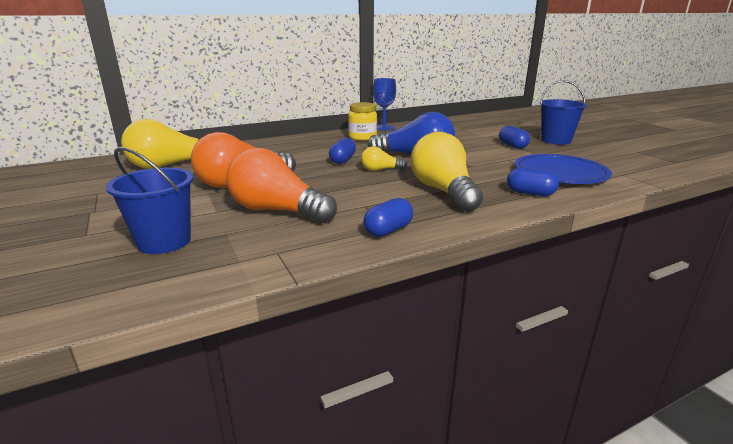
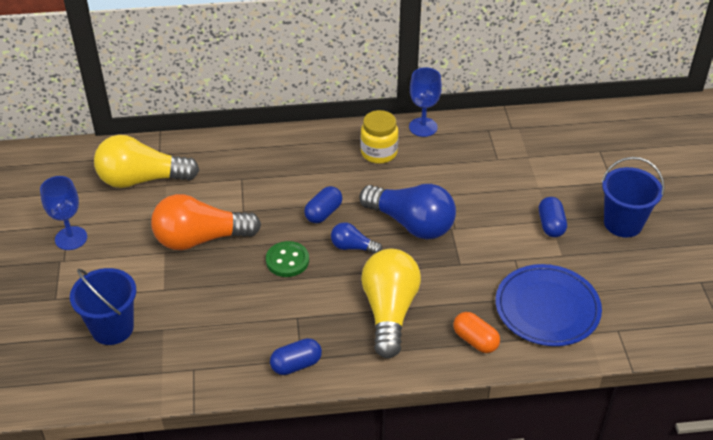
camera: 20 degrees right, 20 degrees up
orange light bulb [226,148,337,223] -> none
yellow light bulb [361,146,408,171] -> blue light bulb [331,222,382,254]
blue capsule [507,168,559,196] -> orange capsule [453,312,500,353]
none -> blue goblet [40,176,87,250]
none -> green button [266,241,309,277]

